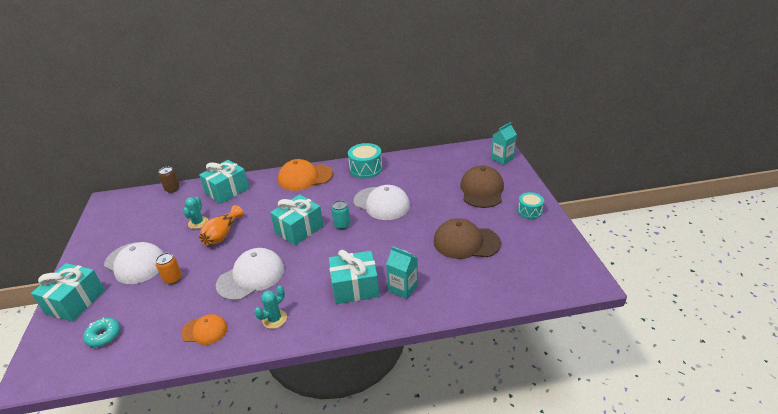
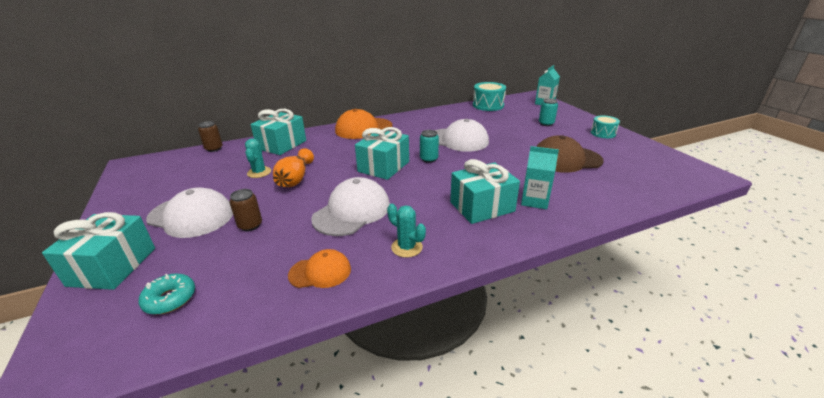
camera: 15 degrees left, 5 degrees down
orange can [156,253,182,284] -> brown can [229,189,262,231]
turquoise cactus [254,286,287,329] -> turquoise cactus turned 75 degrees counterclockwise [387,204,426,258]
turquoise drum [348,143,382,178] -> turquoise drum moved to [473,82,506,111]
brown cap [460,165,504,208] -> turquoise can [539,98,558,126]

